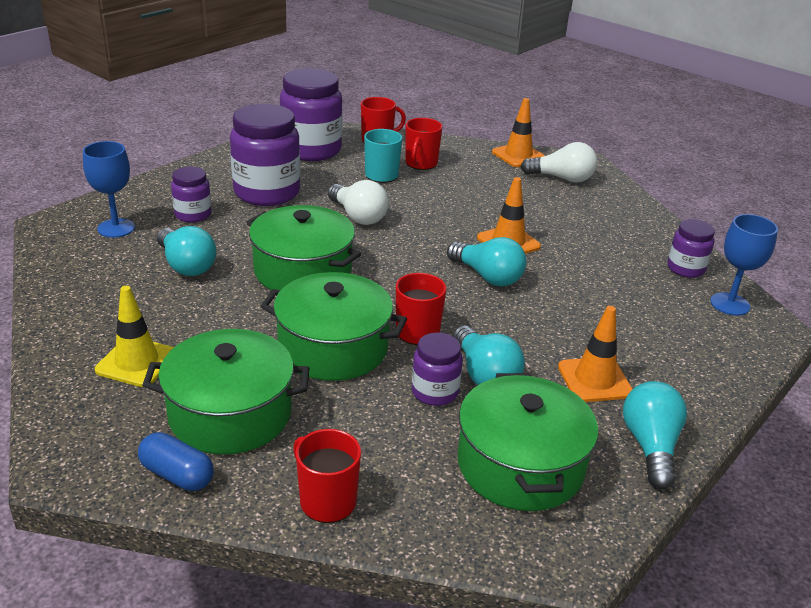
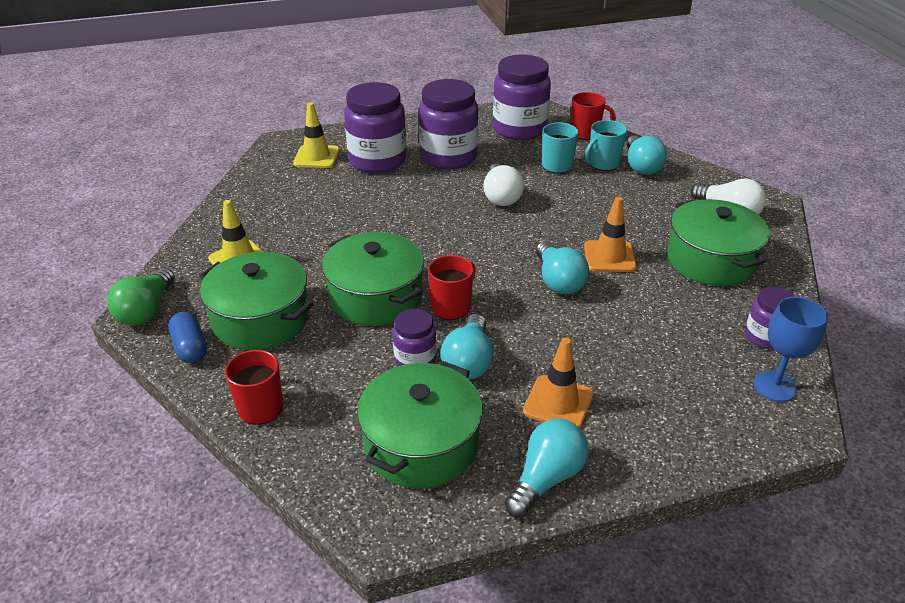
camera: 35 degrees right, 5 degrees up
blue goblet [83,141,135,238] -> yellow traffic cone [293,102,340,168]
turquoise light bulb [157,226,216,276] -> turquoise light bulb moved to [627,135,667,175]
purple jar [171,167,212,223] -> purple jar [344,82,407,173], size x1.90
green pot [246,205,361,290] -> green pot moved to [667,199,770,286]
red mug [405,118,442,170] -> turquoise mug [585,120,627,171]
orange traffic cone [492,98,545,167] -> none
none -> green light bulb [107,268,175,326]

